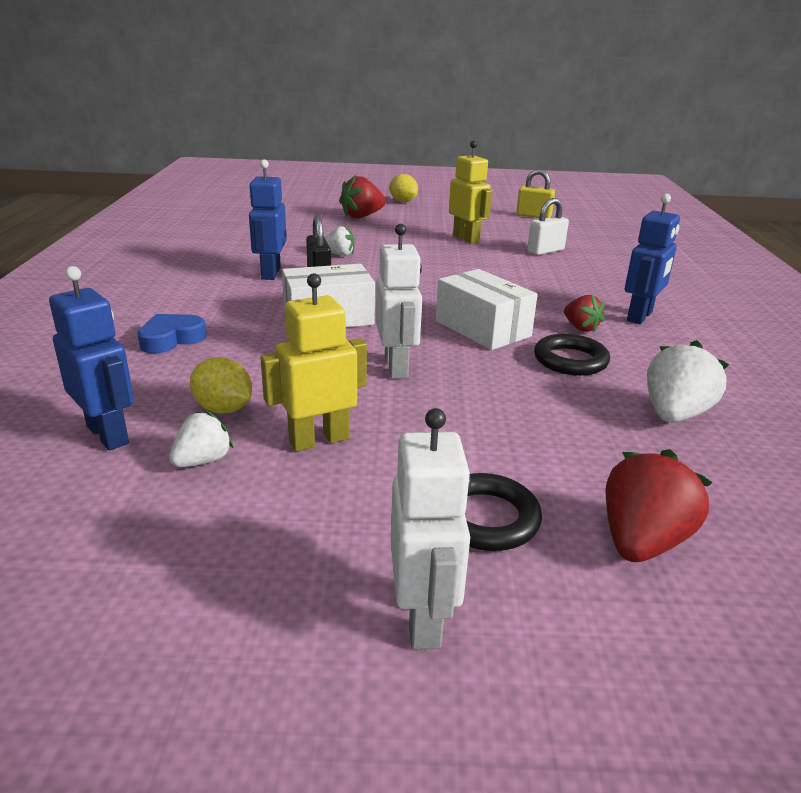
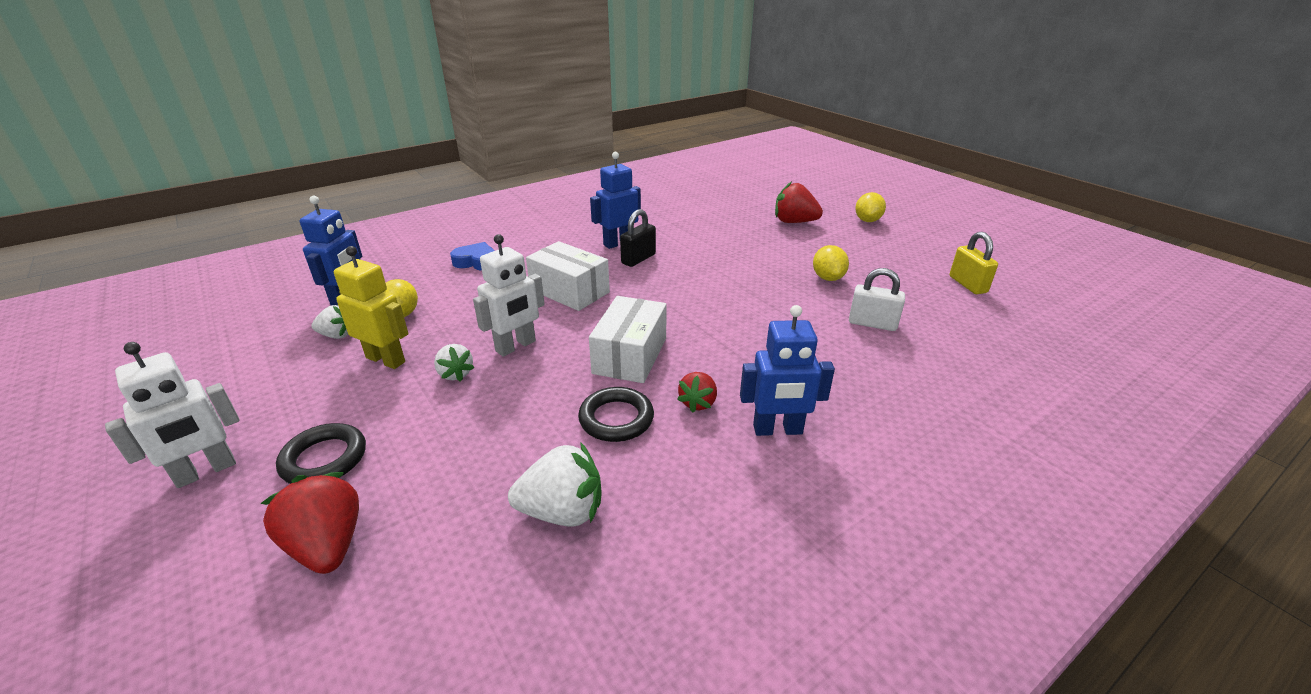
camera: 55 degrees right, 5 degrees up
white strawberry [325,226,354,256] -> white strawberry moved to [434,344,475,382]
yellow robot [449,141,492,244] -> yellow lemon [813,245,849,281]
red strawberry [606,449,713,562] -> red strawberry turned 120 degrees counterclockwise [260,472,359,574]

